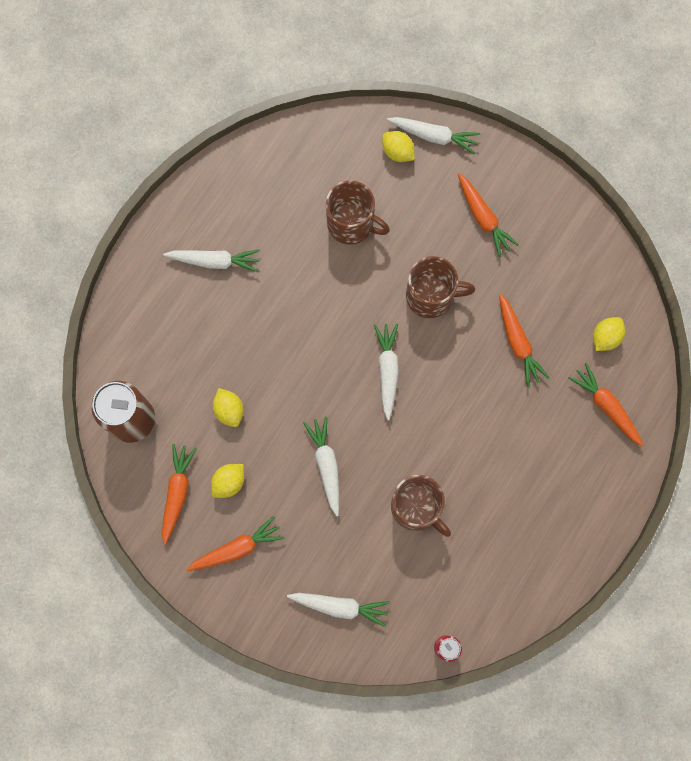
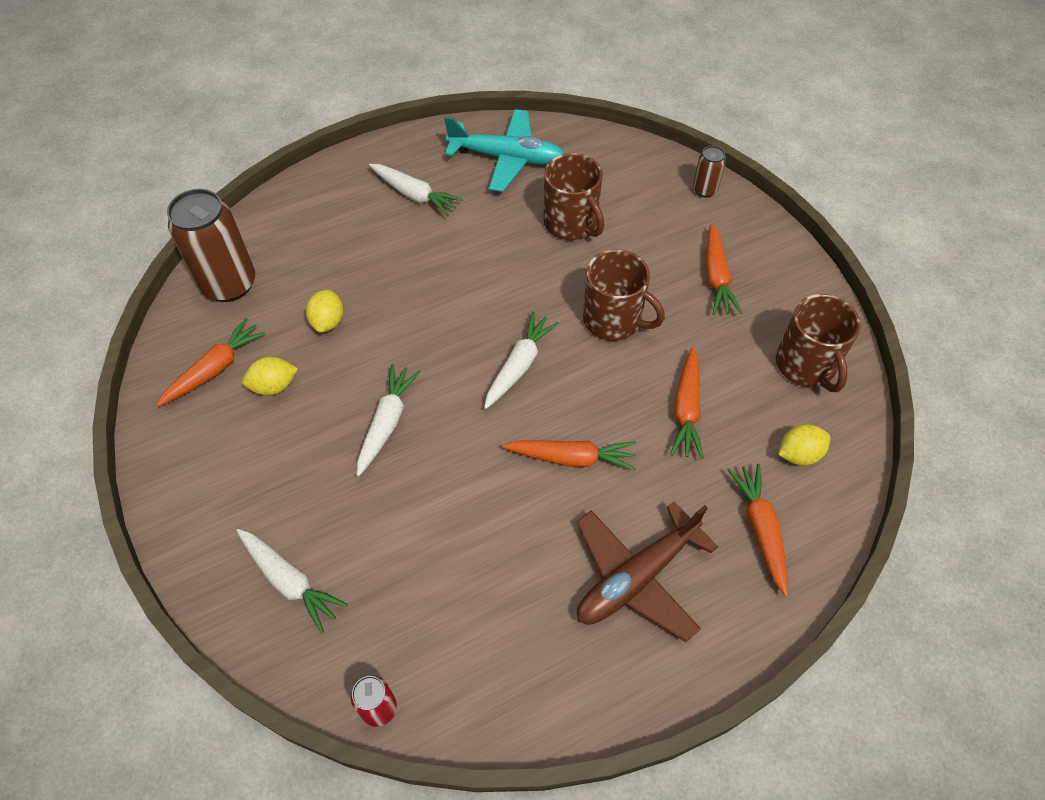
camera: 30 degrees right, 20 degrees down
orange carrot [186,516,284,571] -> orange carrot moved to [503,440,636,471]
yellow lemon [382,131,415,162] -> none
white carrot [387,117,480,154] -> brown can [693,146,726,197]
brown mug [391,475,451,537] -> brown mug moved to [776,294,861,392]
none -> turquoise plane [444,109,564,192]
none -> brown plane [577,502,718,642]

